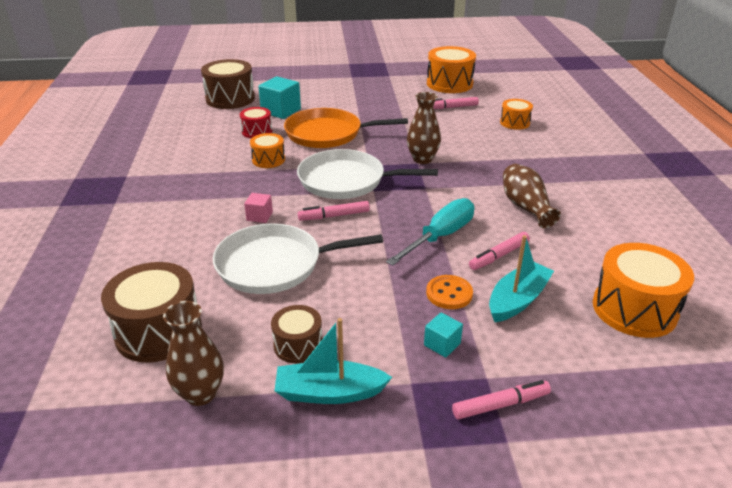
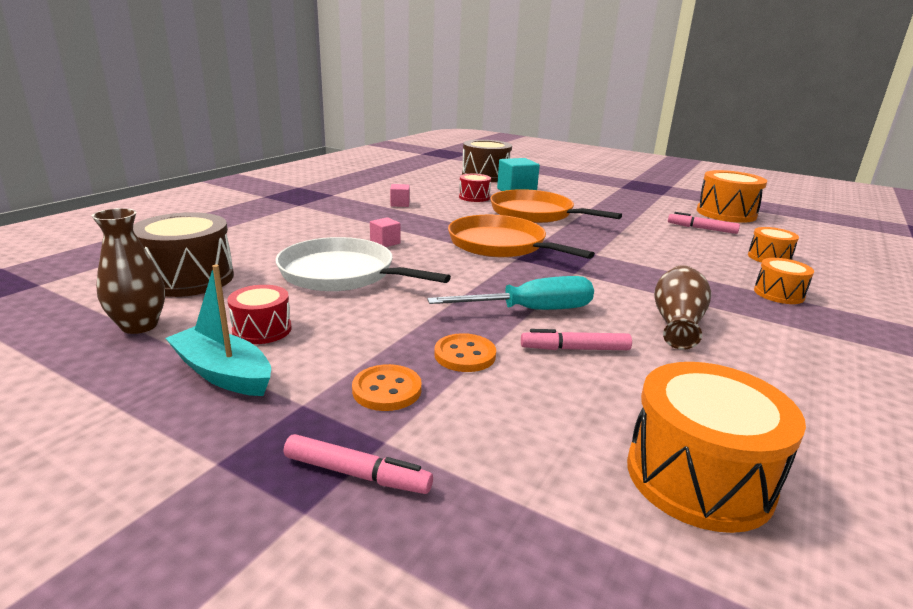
camera: 35 degrees right, 10 degrees down
orange drum [250,133,285,168] -> orange drum moved to [754,258,814,304]
brown drum [271,305,322,363] -> red drum [227,285,292,344]
white pan [297,149,438,199] -> orange pan [448,215,595,259]
pink marker [298,201,370,221] -> none
brown vase [407,92,441,164] -> none
turquoise cube [424,313,463,358] -> orange button [352,364,422,411]
turquoise boat [489,235,554,322] -> none
none -> pink cube [390,184,410,207]

